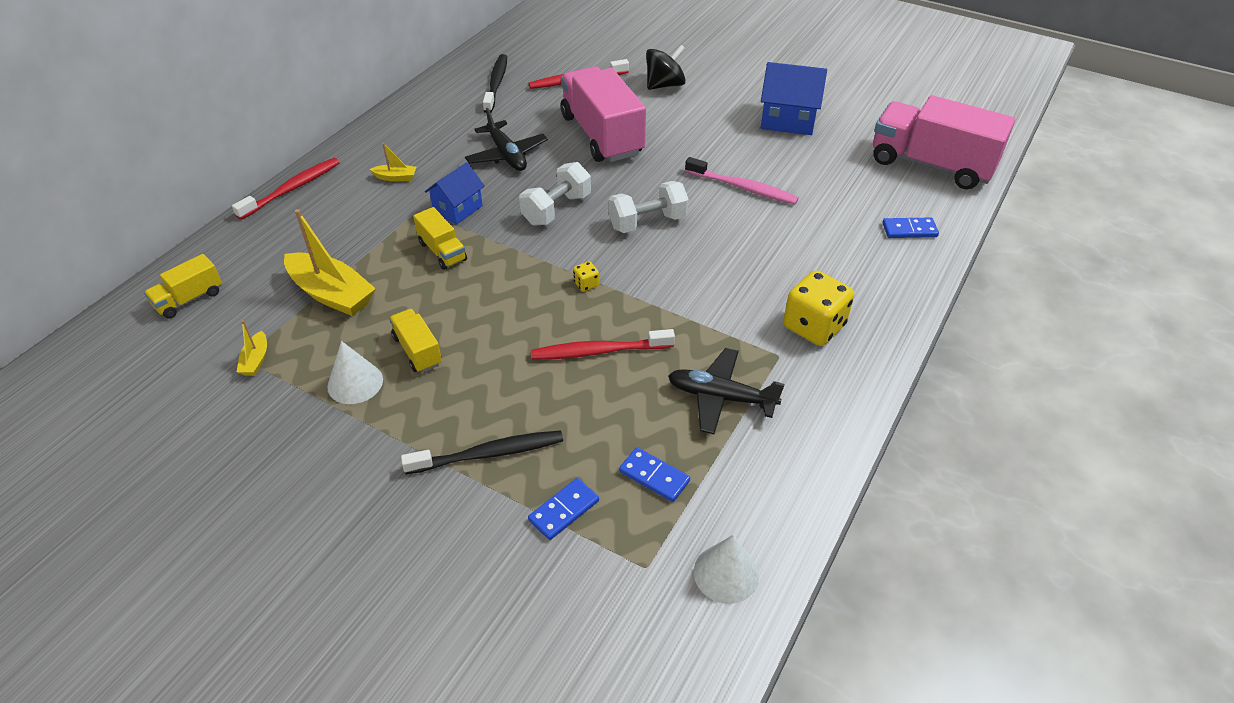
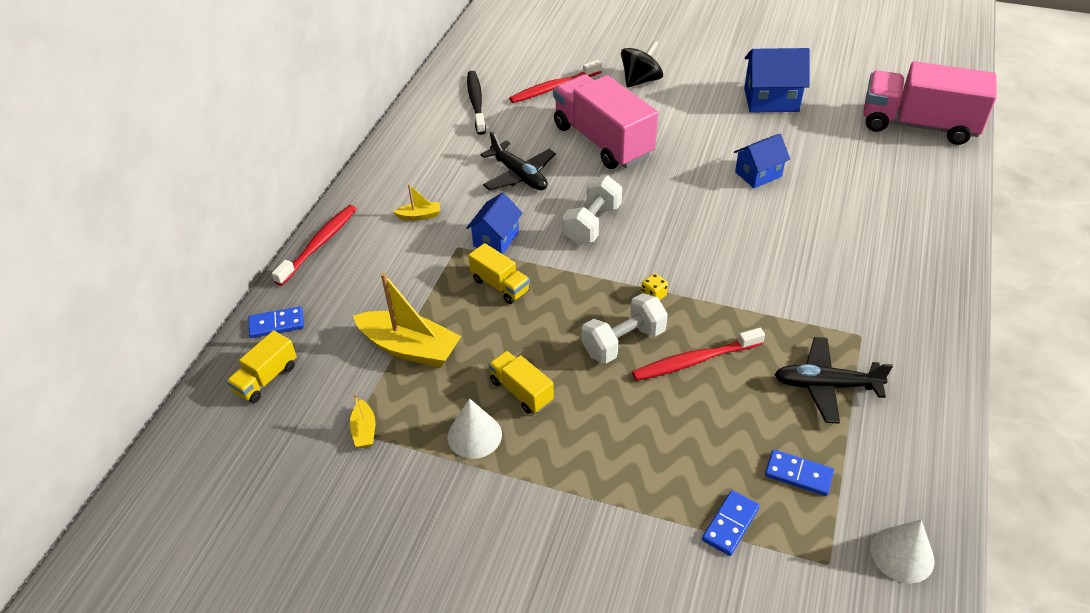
camera: 10 degrees left, 0 degrees up
black toothbrush [401,430,563,474] -> none
white dumbbell [608,181,689,233] -> white dumbbell moved to [582,293,668,364]
pink toothbrush [685,157,799,204] -> blue house [734,134,790,188]
yellow dice [783,270,854,346] -> none
blue domino [882,218,939,238] -> blue domino moved to [248,306,304,338]

